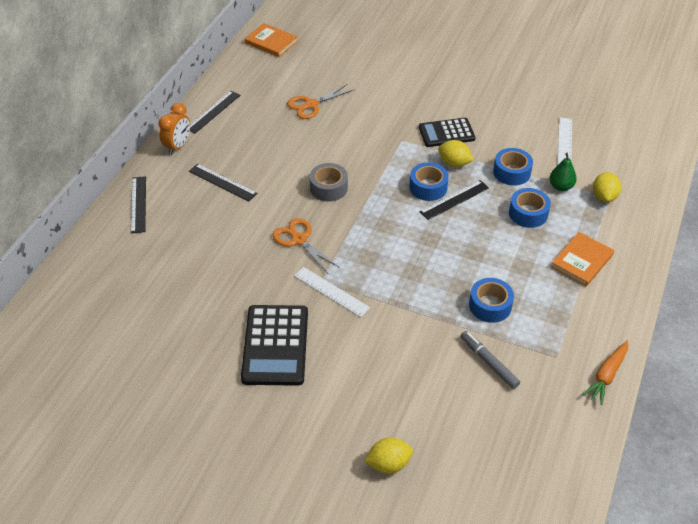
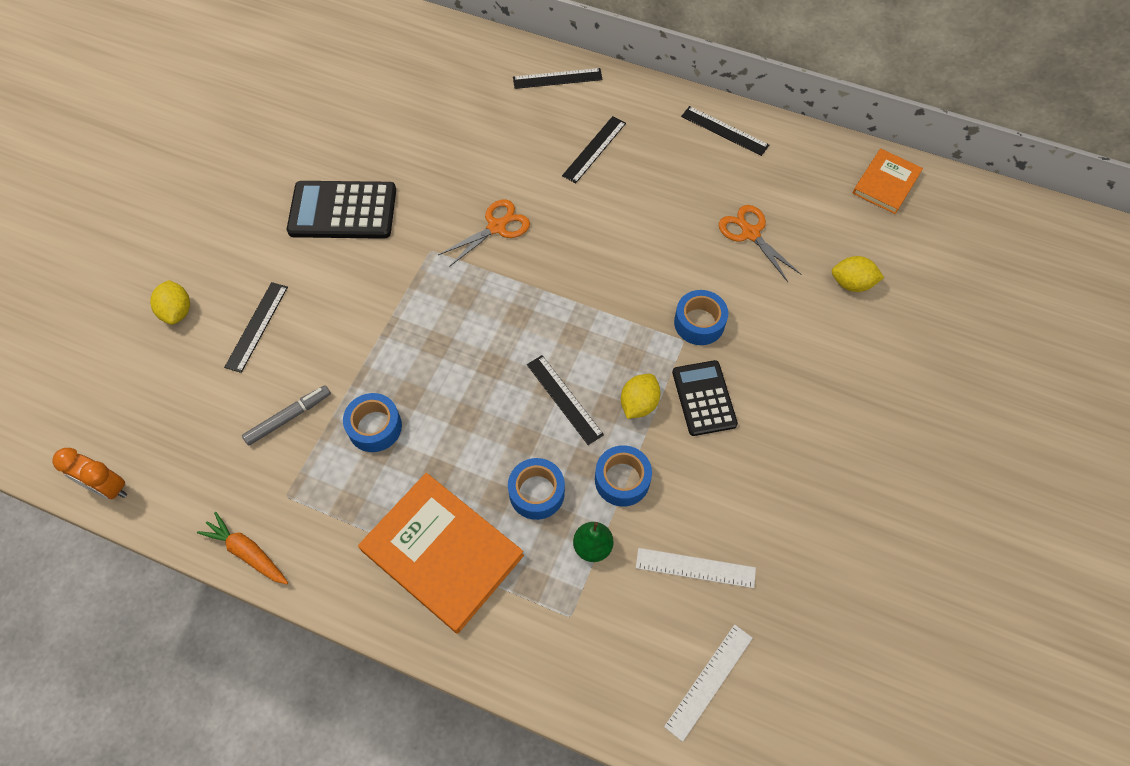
camera: 90 degrees right, 15 degrees up
orange clock [158,103,190,155] -> orange clock moved to [52,448,127,499]
white ruler [294,267,370,317] -> white ruler moved to [664,624,753,742]
grey tape [309,163,348,201] -> none
blue tape [409,162,449,201] -> blue tape moved to [674,290,728,345]
orange book [551,232,614,287] -> orange book [358,473,524,633], size x1.73
yellow lemon [593,172,621,202] -> yellow lemon moved to [832,256,884,292]
none -> black ruler [224,282,288,373]

